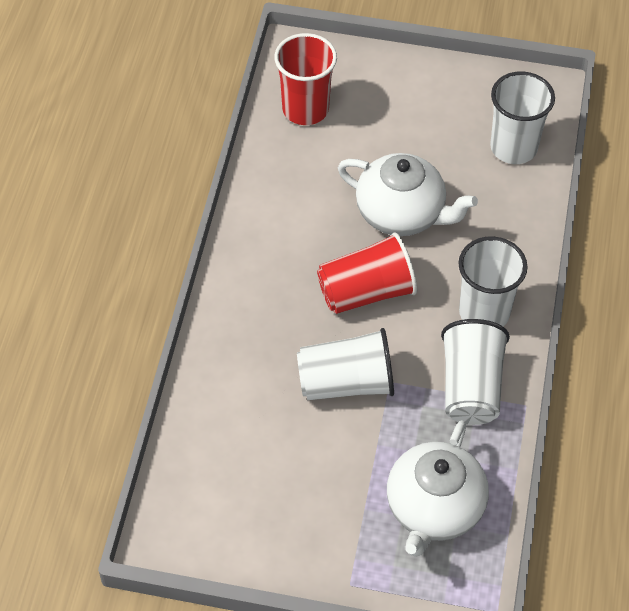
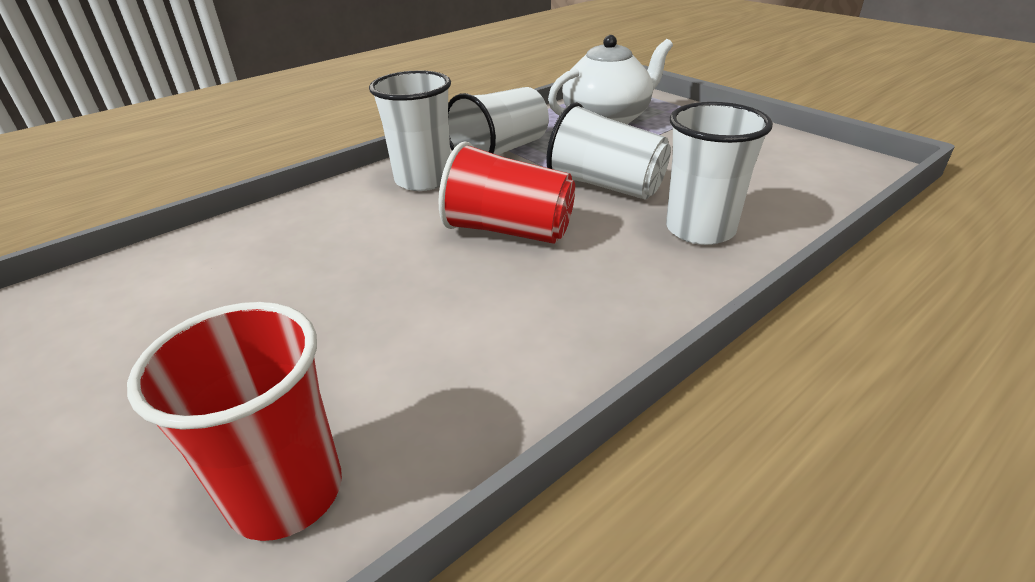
camera: 140 degrees left, 20 degrees down
white teapot [338,153,478,236] -> none
white cup [490,71,555,164] -> white cup moved to [666,102,773,245]

